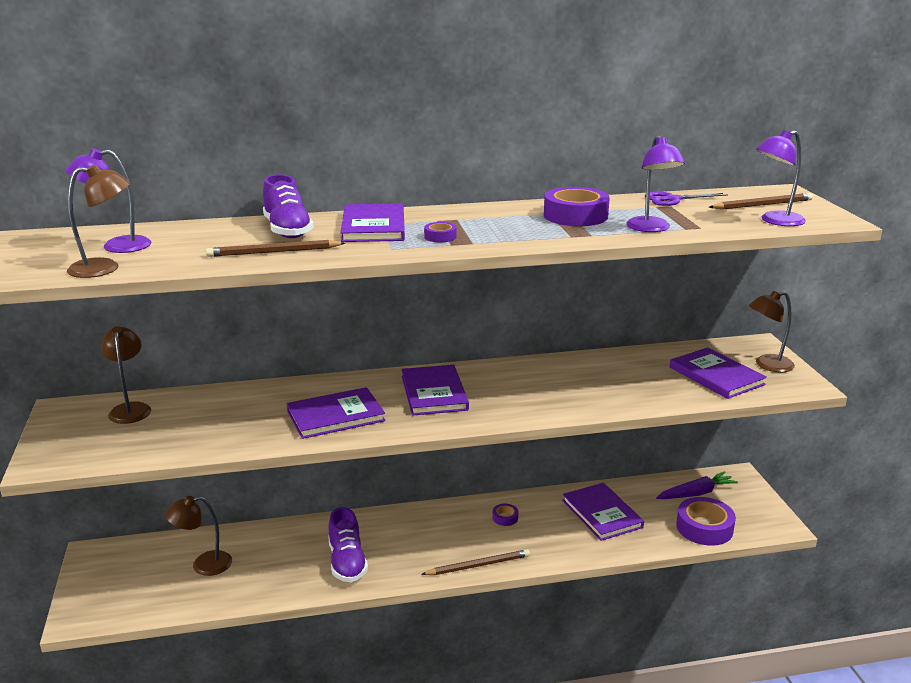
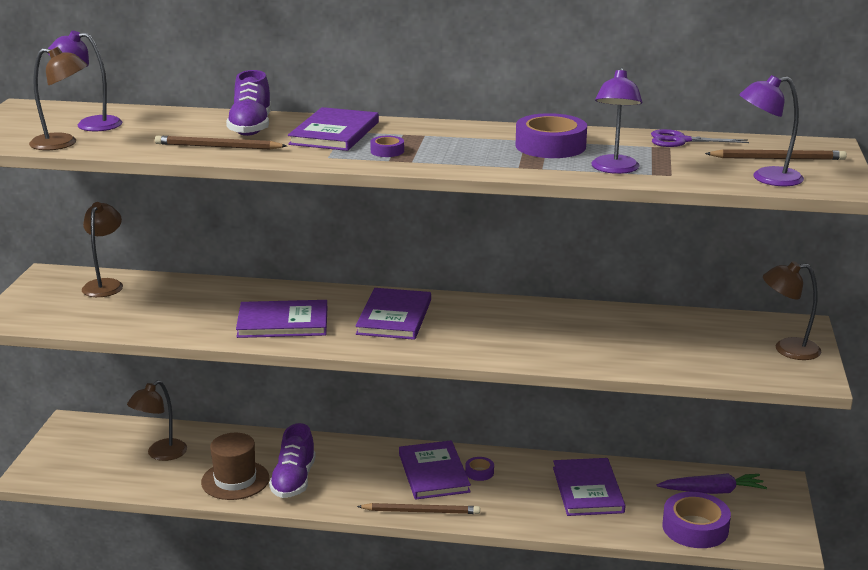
camera: 20 degrees right, 0 degrees up
brown lamp [165,496,232,576] -> brown lamp turned 60 degrees counterclockwise [127,380,187,461]
purple book [670,347,767,399] -> purple book moved to [399,440,471,500]
none -> brown hat [201,433,269,500]

